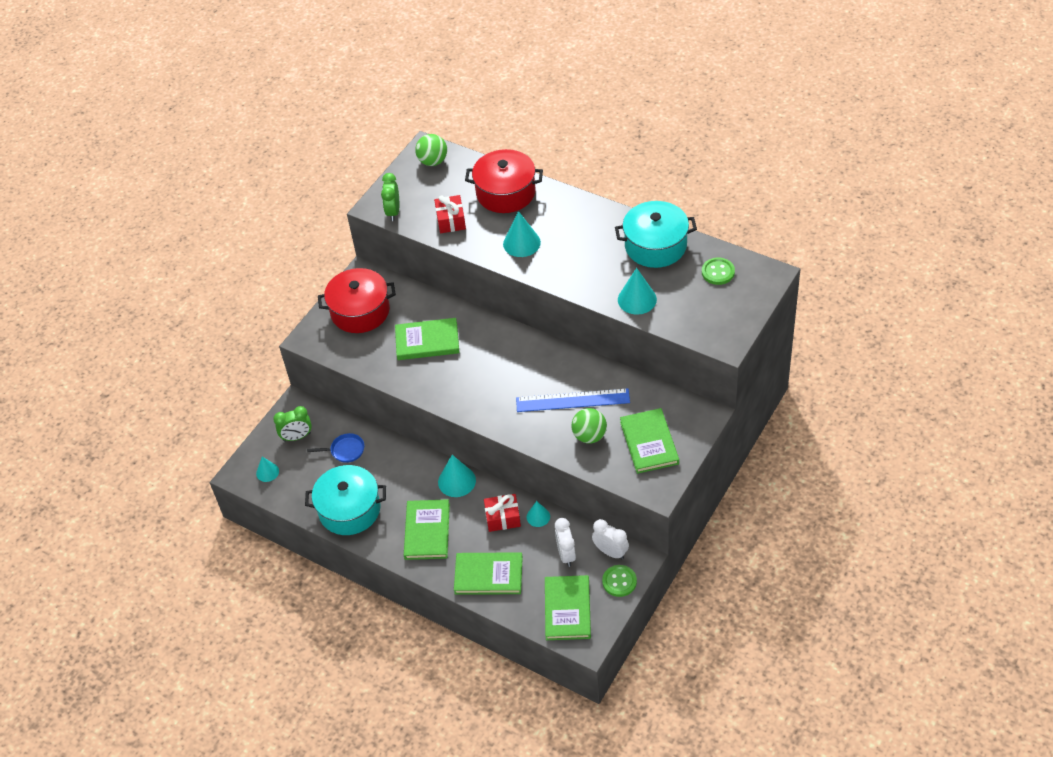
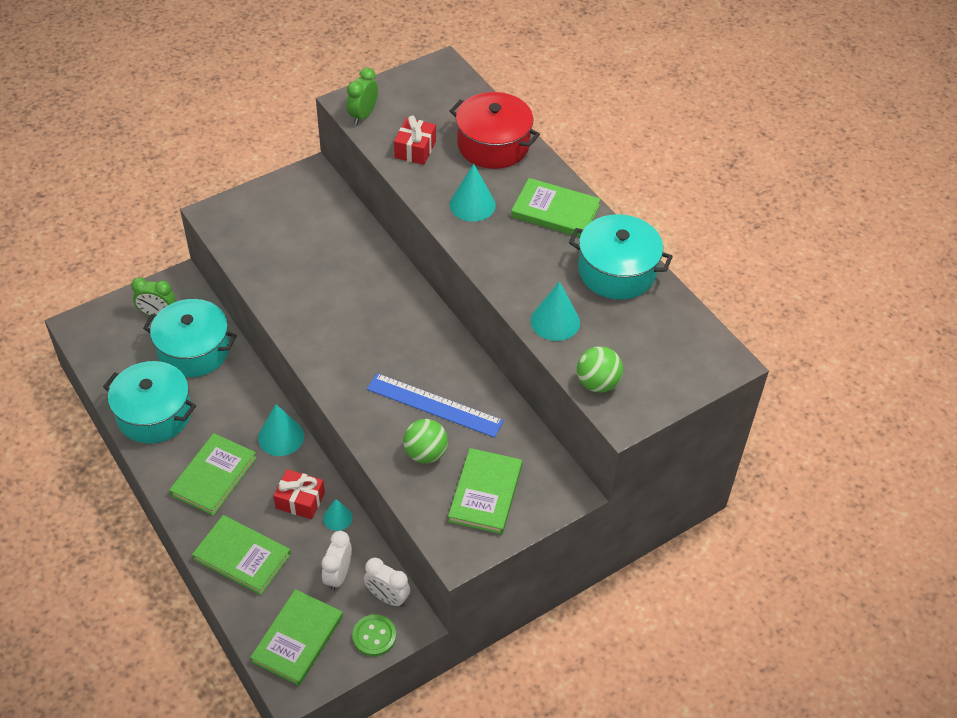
camera: 20 degrees right, 0 degrees up
turquoise cone [256,457,279,482] -> none
blue pan [307,433,364,463] -> turquoise pot [143,299,237,377]
red pot [318,268,396,333] -> none
green book [395,318,460,360] -> green book moved to [511,178,601,237]
green ball [415,134,447,166] -> green ball moved to [577,346,623,393]
white clock [592,519,629,559] -> white clock turned 150 degrees clockwise [364,558,410,607]
green button [702,258,735,285] -> none

